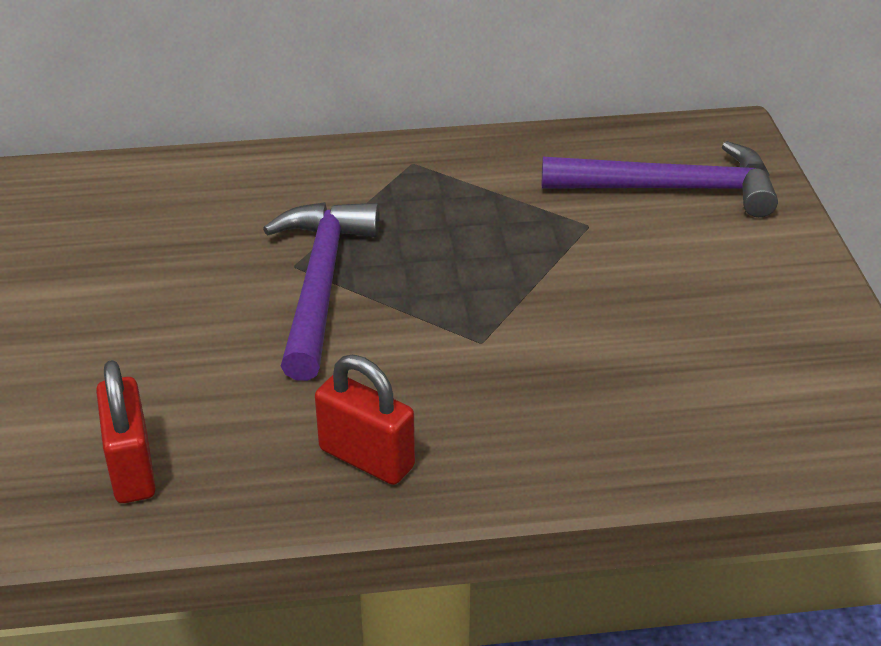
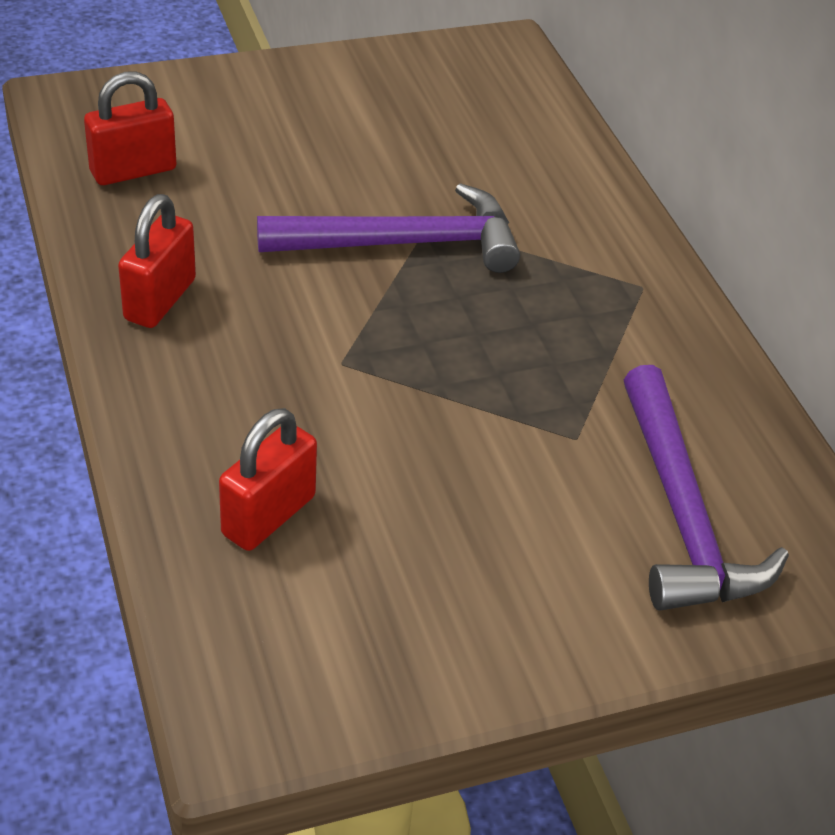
camera: 75 degrees right, 5 degrees up
none -> red padlock [219,408,317,551]

